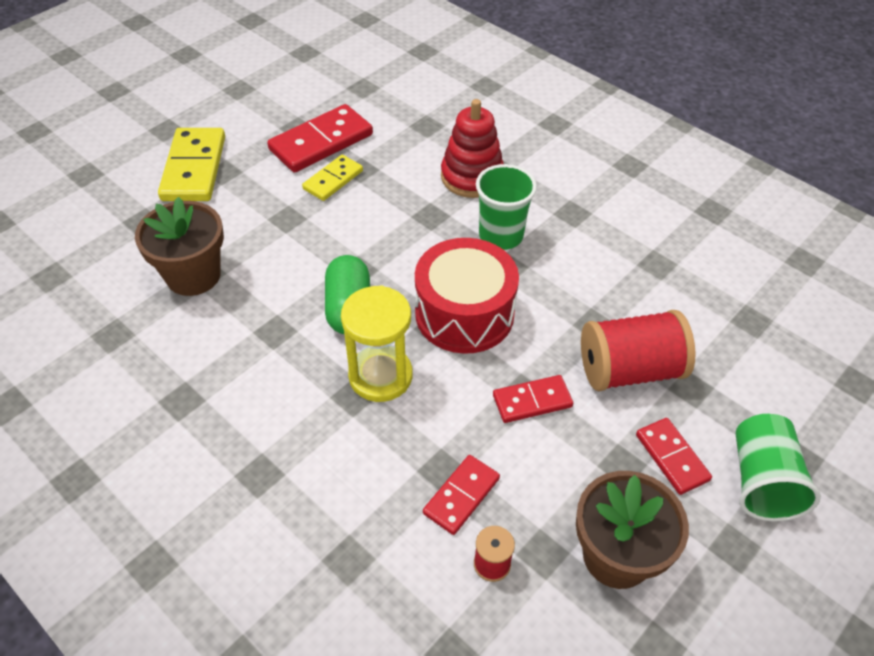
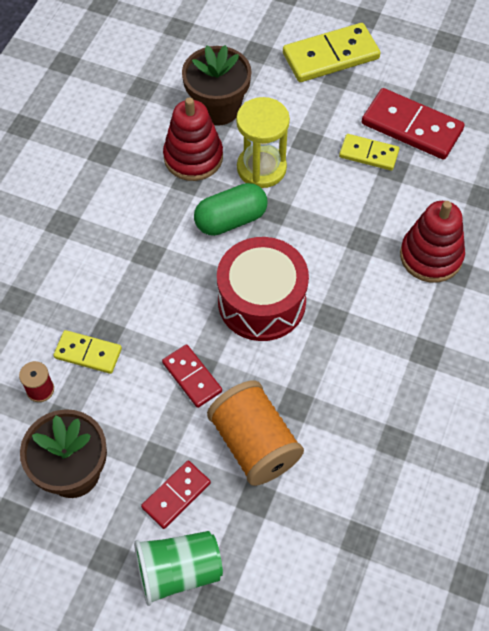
camera: 70 degrees right, 10 degrees up
yellow hourglass [341,285,412,402] -> yellow hourglass moved to [236,97,290,188]
red domino [423,455,500,535] -> yellow domino [53,330,122,374]
green cup [476,164,537,250] -> none
red spool [581,310,696,391] -> orange spool [207,380,304,486]
none -> red stacking toy [163,97,223,181]

